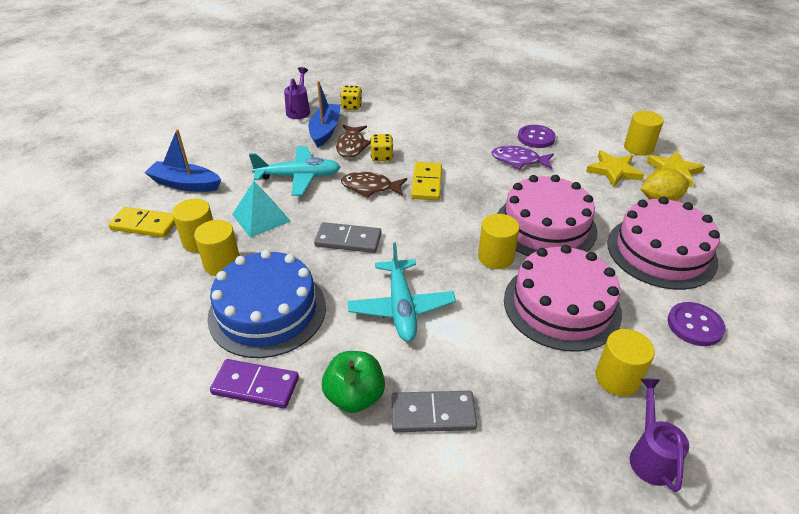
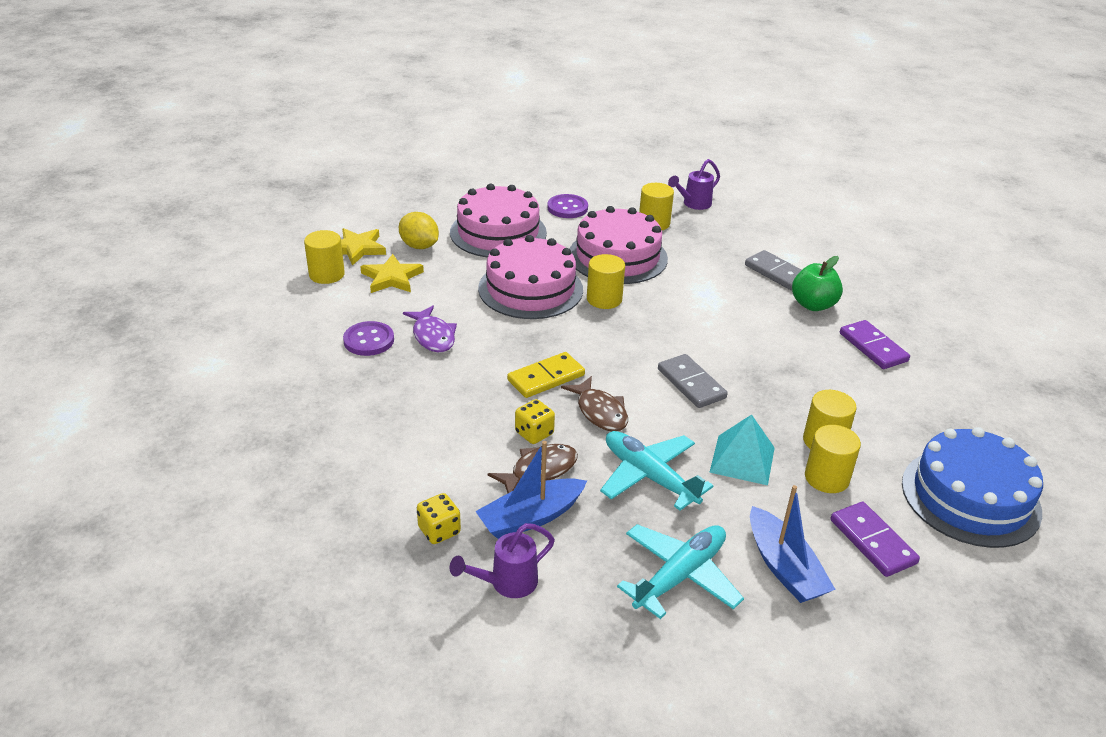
camera: 130 degrees left, 5 degrees down
yellow domino [108,207,175,238] -> purple domino [831,502,920,577]
blue cake [207,250,326,358] -> blue cake moved to [902,427,1043,548]
turquoise plane [348,243,456,342] -> turquoise plane moved to [617,524,744,619]

